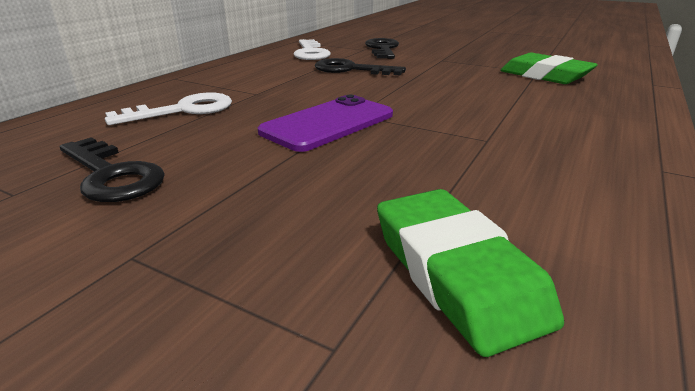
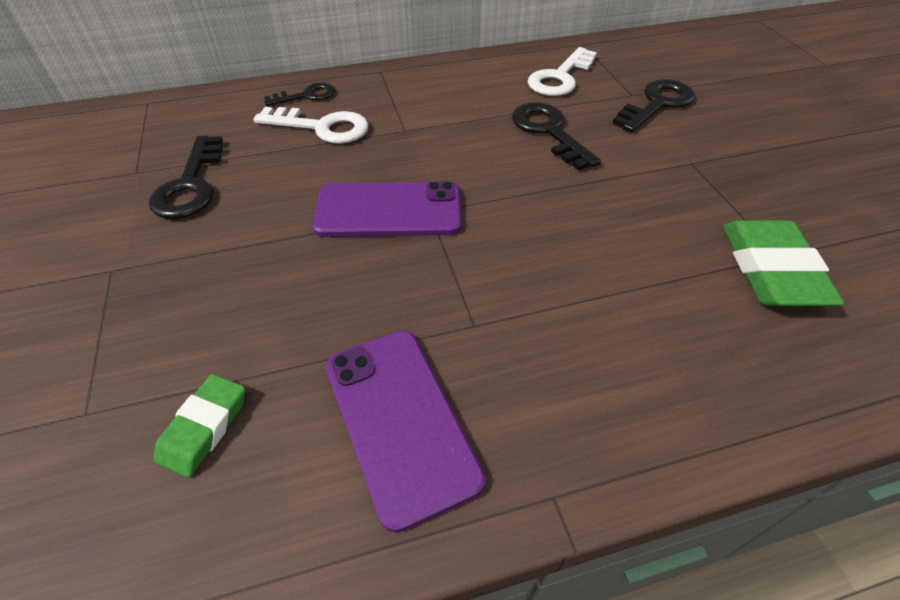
camera: 45 degrees right, 20 degrees up
green eraser [377,189,564,357] -> green eraser [154,374,245,478], size x0.58
none -> black key [264,83,335,106]
none -> purple phone [326,330,486,533]

